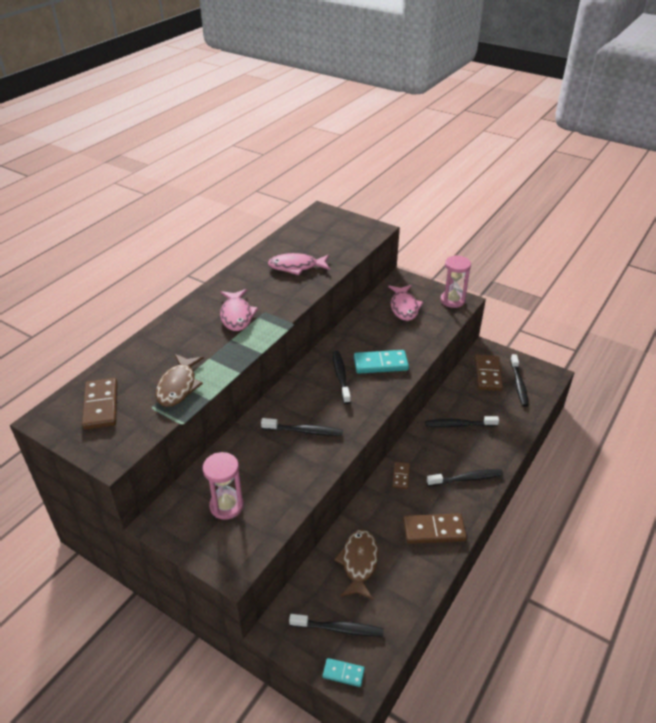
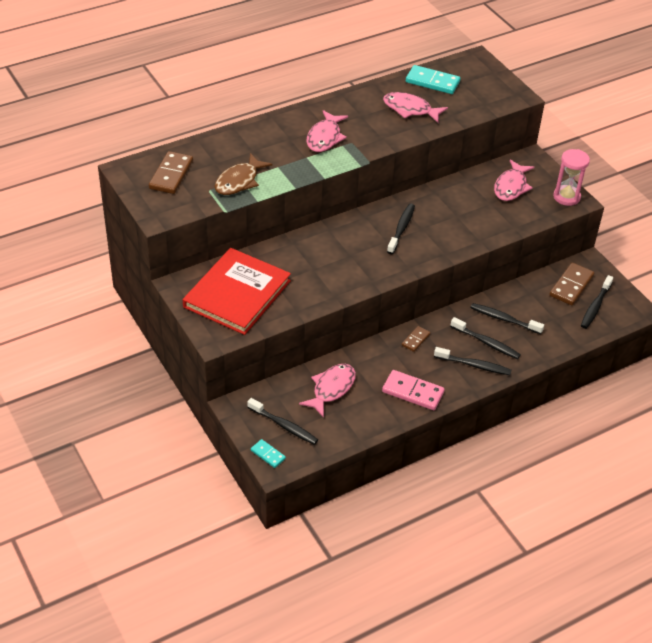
camera: 25 degrees right, 5 degrees up
pink hourglass [203,452,244,520] -> red book [183,248,291,335]
black toothbrush [261,418,343,436] -> black toothbrush moved to [450,317,521,359]
brown fish [334,530,379,600] -> pink fish [299,364,356,418]
turquoise domino [354,350,409,374] -> turquoise domino moved to [406,65,461,94]
brown domino [403,513,467,544] -> pink domino [382,370,445,410]

